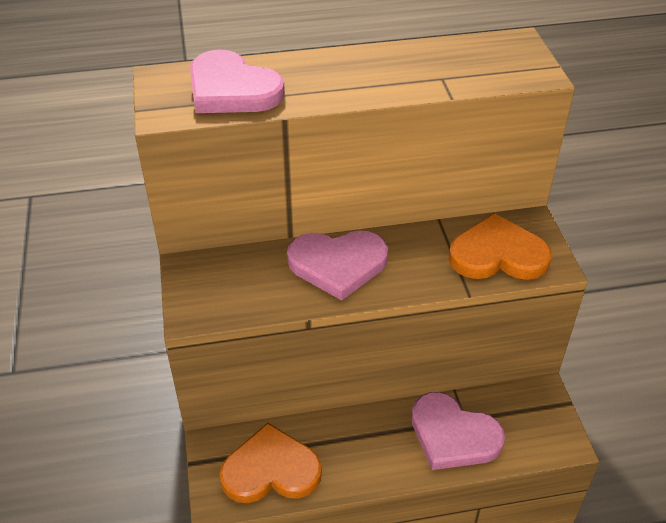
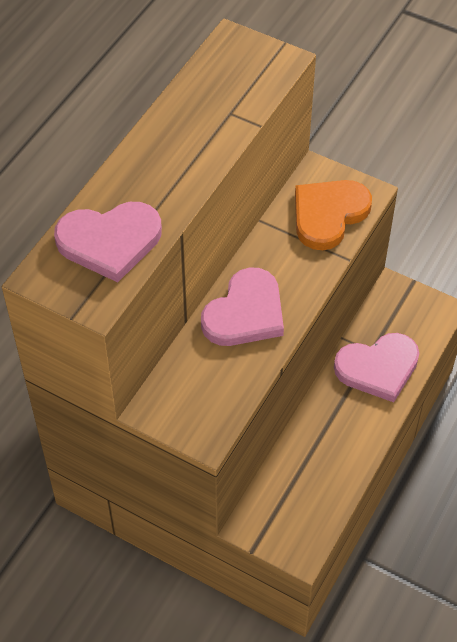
camera: 50 degrees left, 10 degrees up
orange heart [219,423,322,503] -> none

